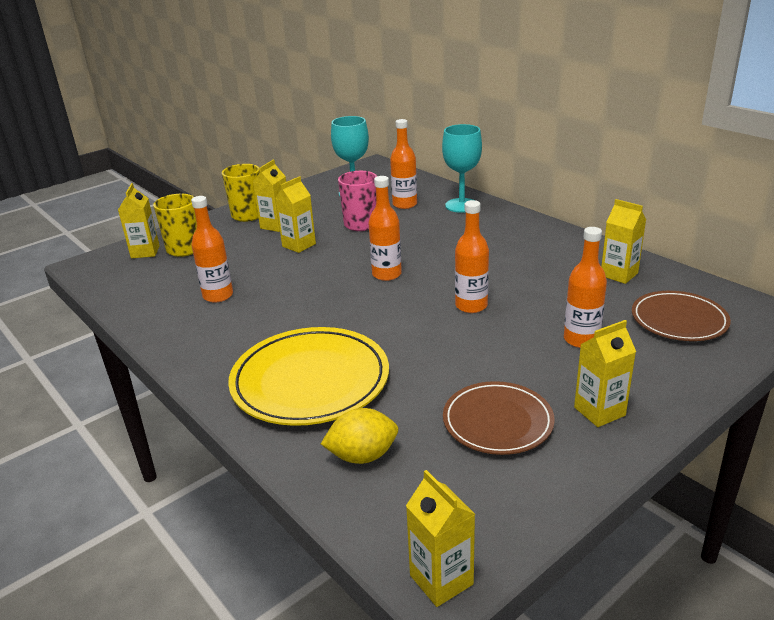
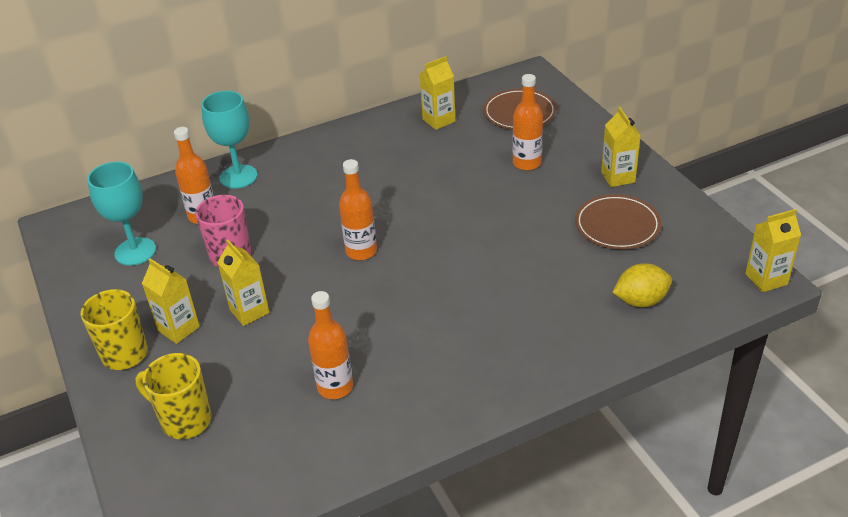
camera: 75 degrees left, 10 degrees up
yellow carton [118,183,160,258] -> none
yellow plate [228,327,389,426] -> none
yellow lemon [321,408,398,464] -> yellow lemon turned 75 degrees clockwise [612,264,672,307]
orange bottle [455,200,489,313] -> none

